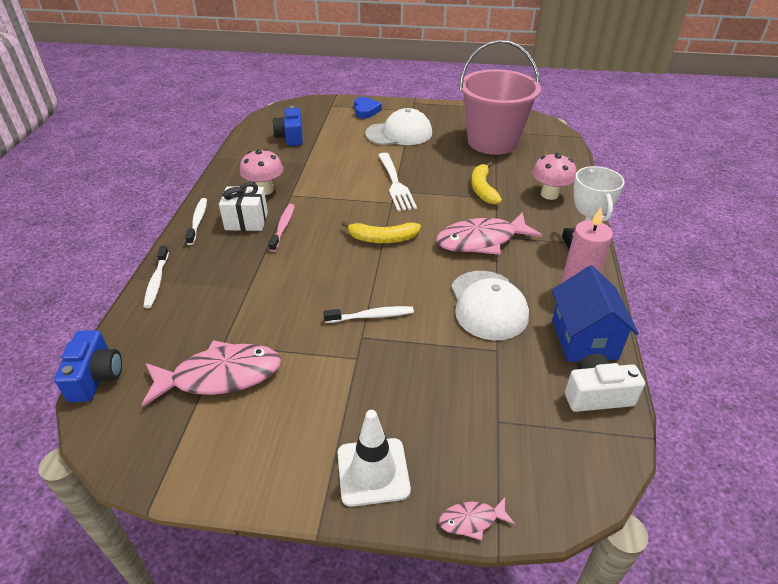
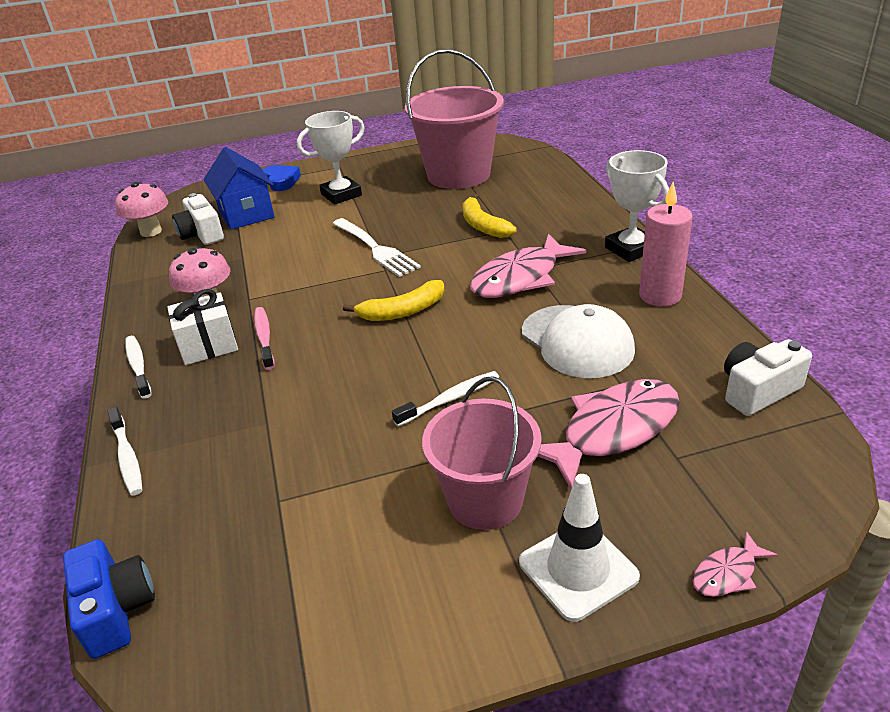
camera: 20 degrees left, 5 degrees down
pink fish [142,340,281,407] -> pink fish moved to [538,379,680,489]
blue camera [272,106,303,146] -> white camera [172,193,224,245]
white cap [365,108,432,145] -> white trophy [297,111,365,205]
pink mushroom [532,153,576,200] -> pink mushroom moved to [115,182,168,237]
blue house [552,265,639,362] -> blue house moved to [204,147,275,230]
none -> pink bucket [422,376,541,530]

